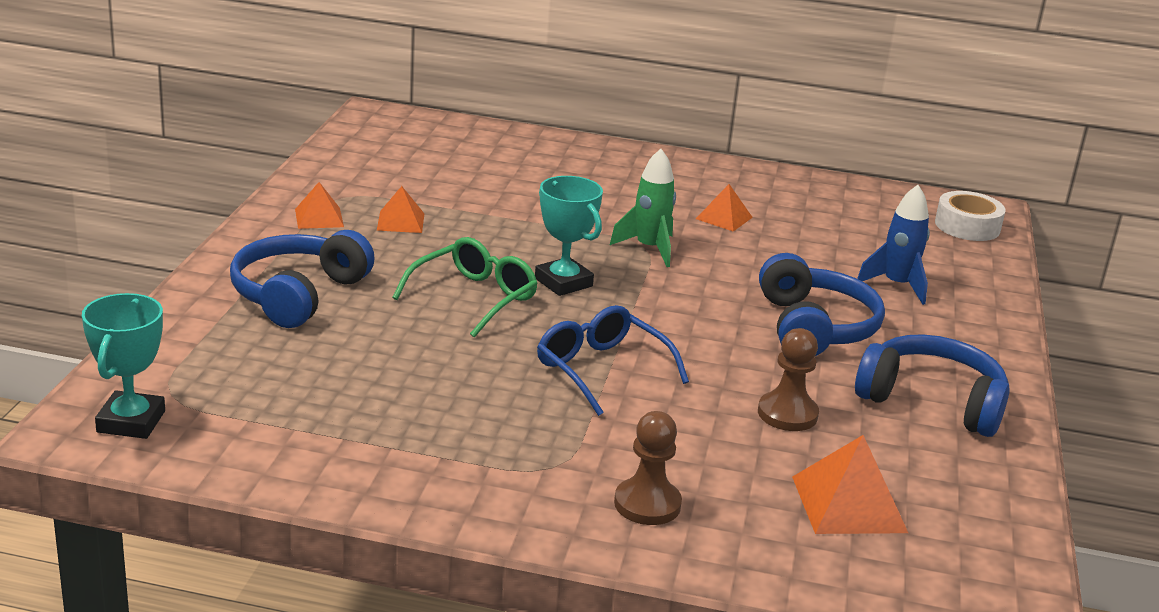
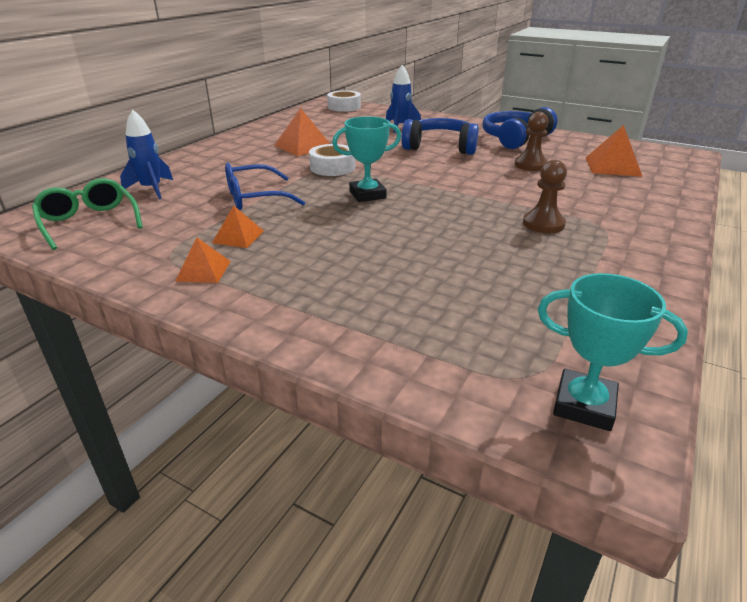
camera: 70 degrees left, 5 degrees up
blue headphones [230,230,375,328] -> none
green glasses [392,237,538,338] -> green glasses moved to [32,178,143,250]
blue glasses [537,305,689,416] -> blue glasses moved to [225,163,306,210]
green rocket [610,149,676,267] -> white tape [309,144,355,176]
brown pawn [614,411,682,525] -> brown pawn moved to [523,159,567,233]
orange pyramid [696,184,753,232] -> orange pyramid [274,108,330,156], size x1.60
none -> blue rocket [120,109,173,199]

